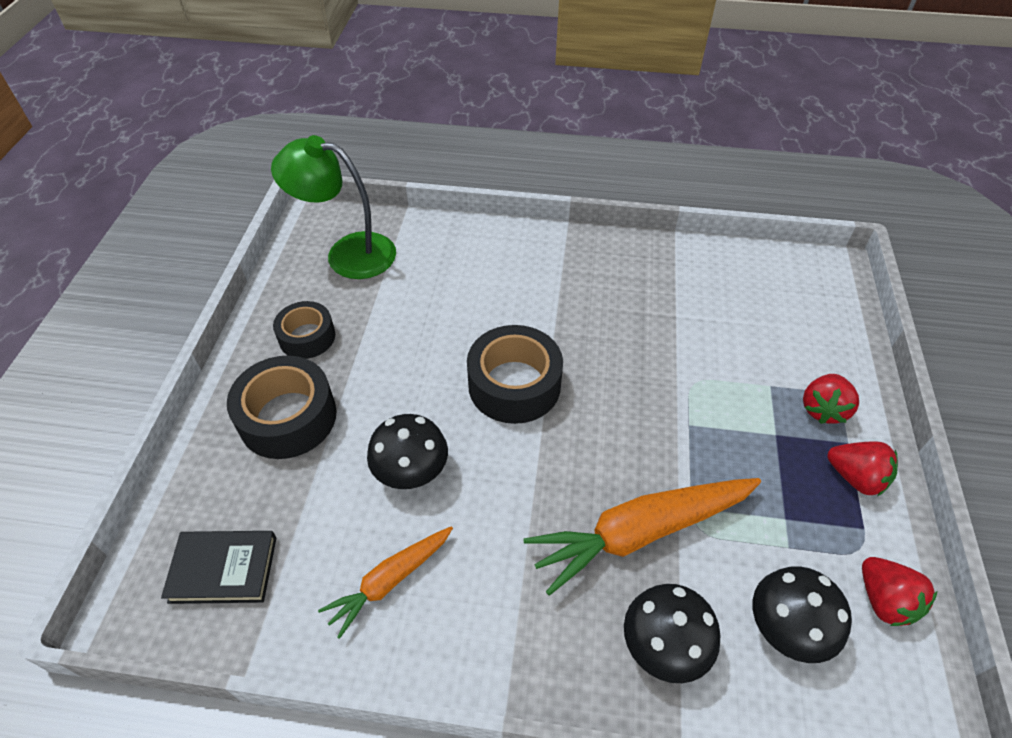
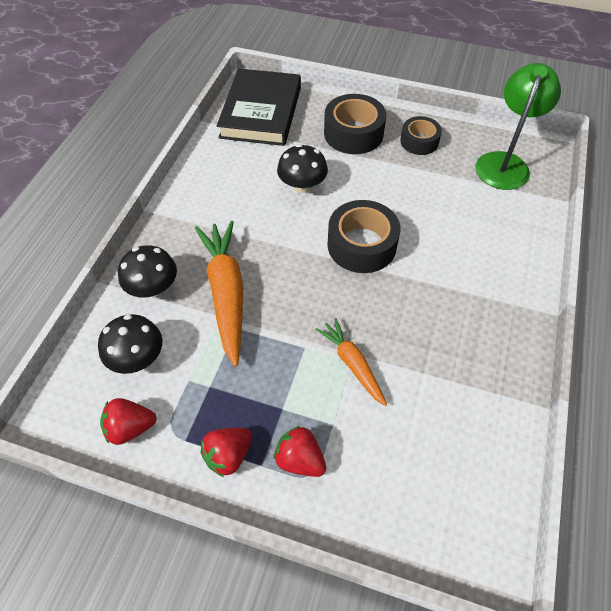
camera: 100 degrees right, 5 degrees up
black book [161,531,277,604] -> black book [217,68,301,146], size x1.85
orange carrot [318,527,453,639] -> orange carrot moved to [315,318,387,406]

